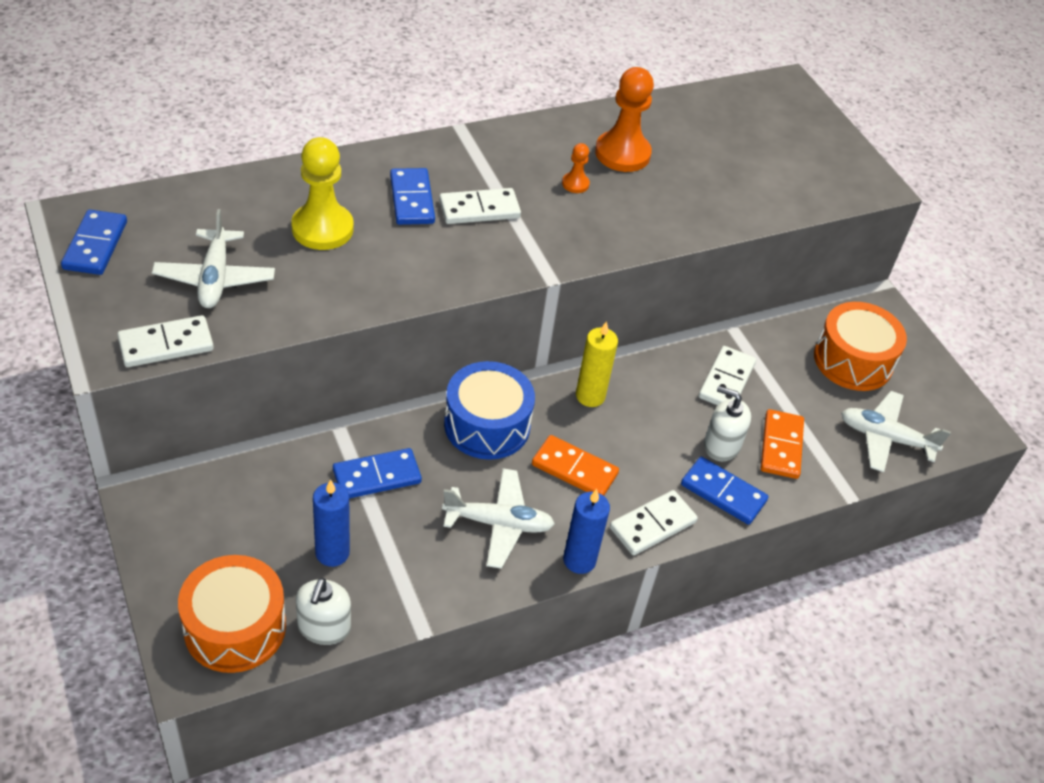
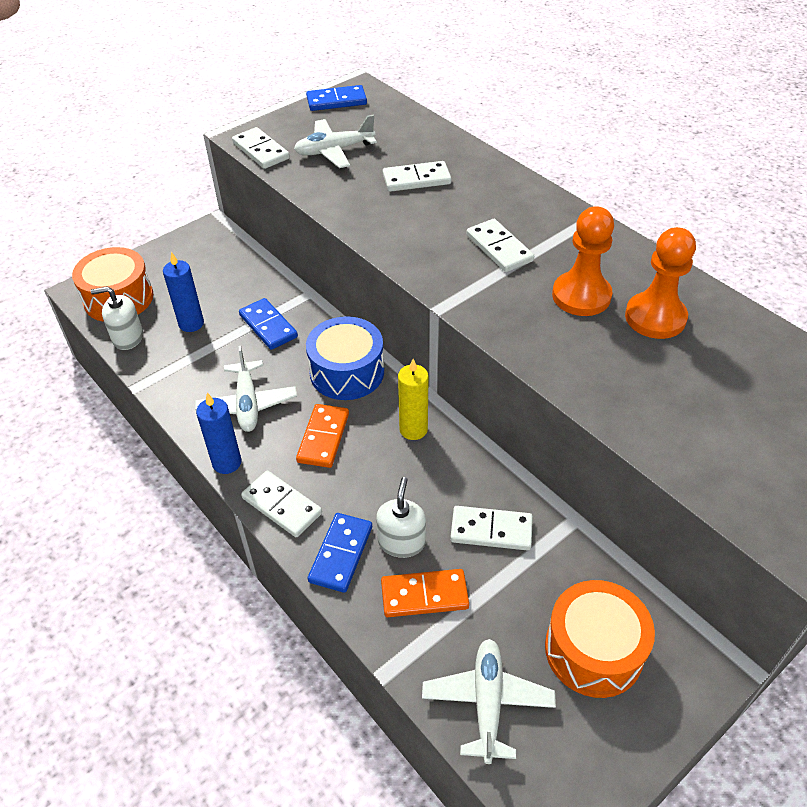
camera: 80 degrees right, 0 degrees up
yellow pawn [291,137,354,250] -> white domino [383,161,451,192]
blue domino [390,168,435,225] -> none
orange pawn [562,143,590,193] -> orange pawn [552,206,614,316], size x2.09

